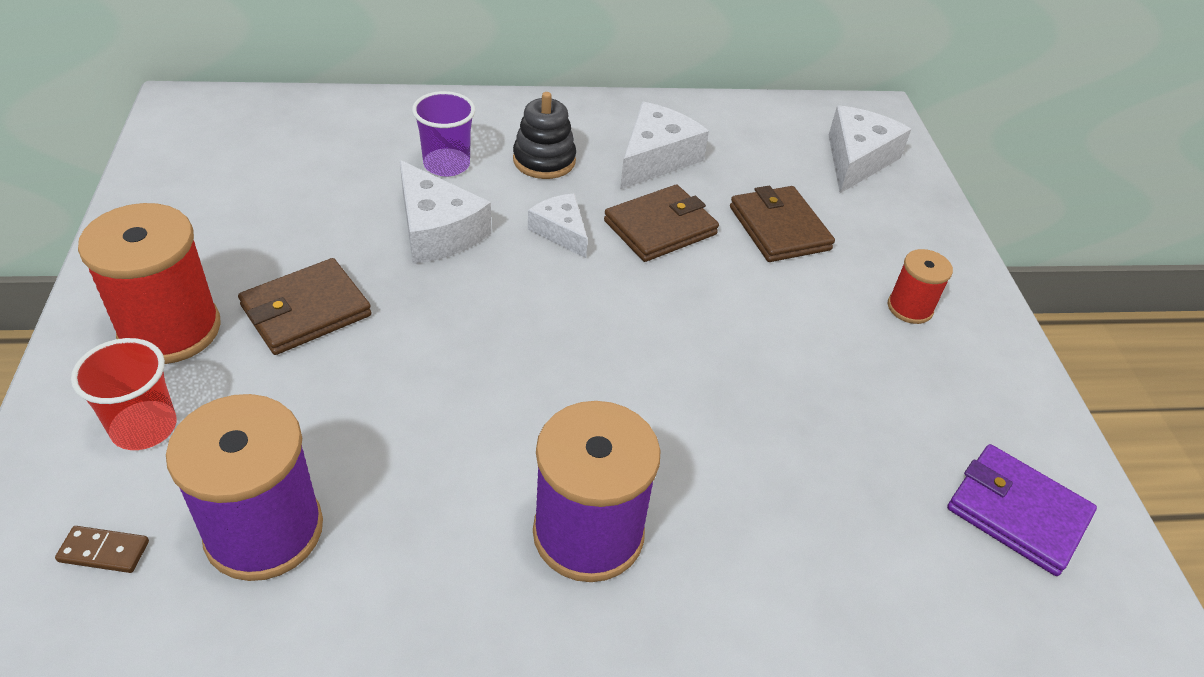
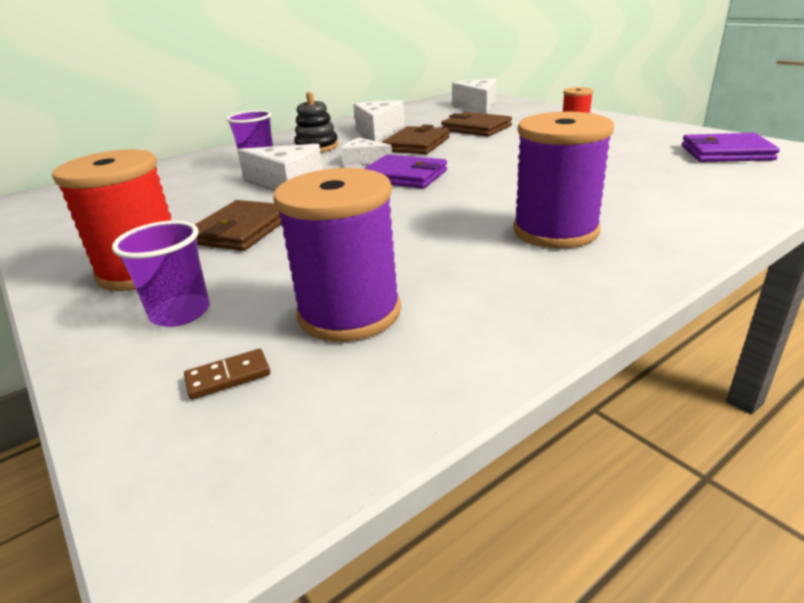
camera: 25 degrees left, 15 degrees down
red cup [71,338,177,450] -> purple cup [112,220,210,327]
none -> purple wallet [364,154,447,188]

